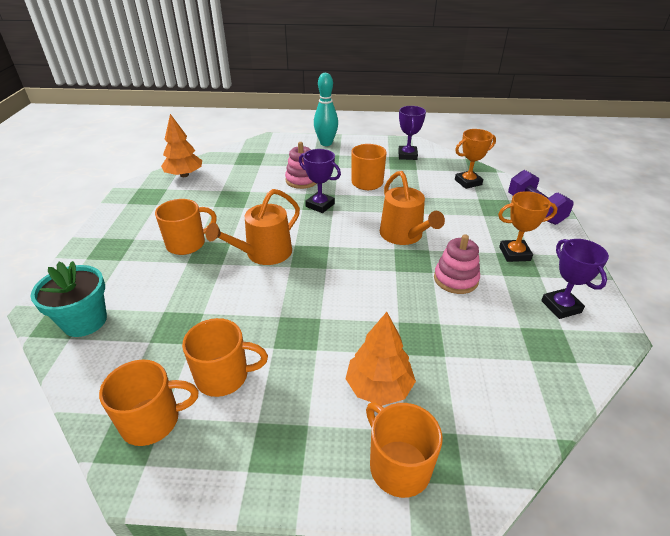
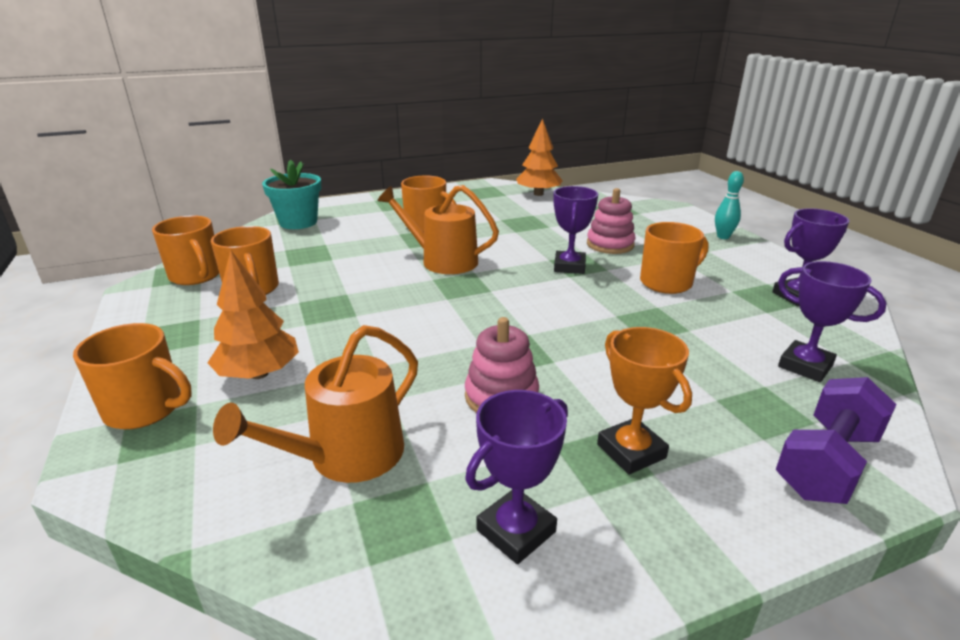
camera: 65 degrees right, 10 degrees down
turquoise bowling pin [314,73,338,146] -> turquoise bowling pin [715,171,744,239], size x0.62
orange mug [366,403,443,498] -> orange mug turned 75 degrees clockwise [73,323,192,429]
orange watering can [380,171,445,245] -> orange watering can moved to [213,325,418,483]
orange trophy [455,129,496,189] -> purple trophy [778,261,887,382]

